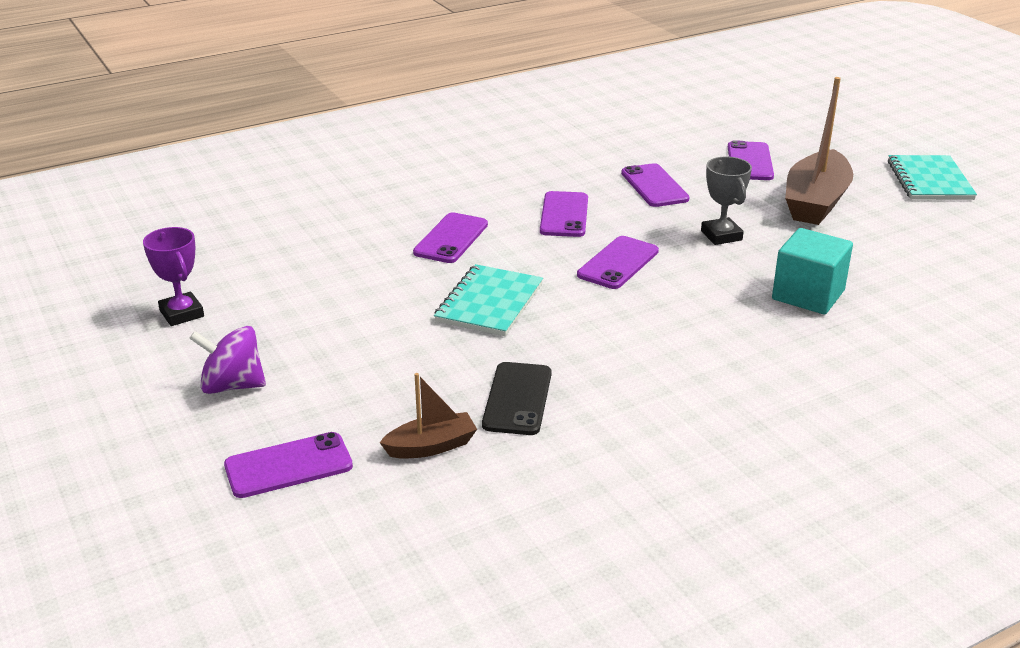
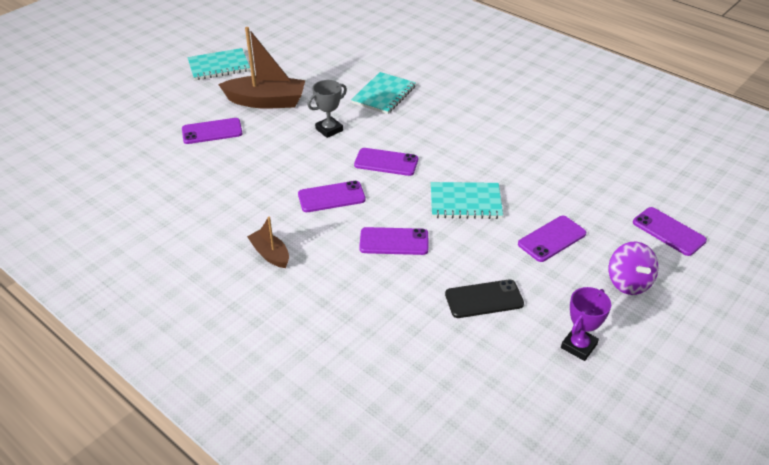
camera: 110 degrees left, 10 degrees up
brown boat [380,373,477,459] -> brown boat moved to [247,217,289,268]
black phone [482,362,552,435] -> black phone moved to [445,280,524,318]
purple phone [621,163,689,207] -> purple phone moved to [518,216,586,262]
turquoise cube [772,228,853,314] -> turquoise notebook [351,72,416,114]

